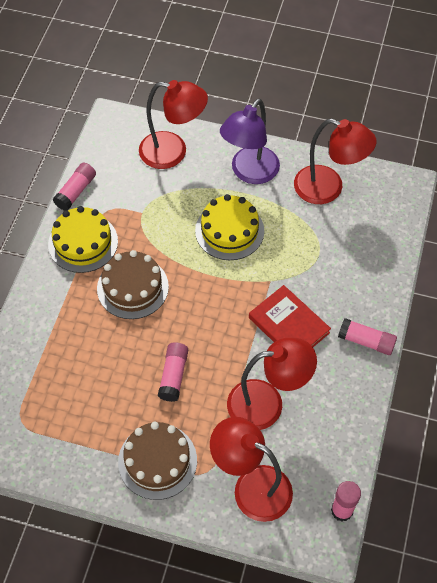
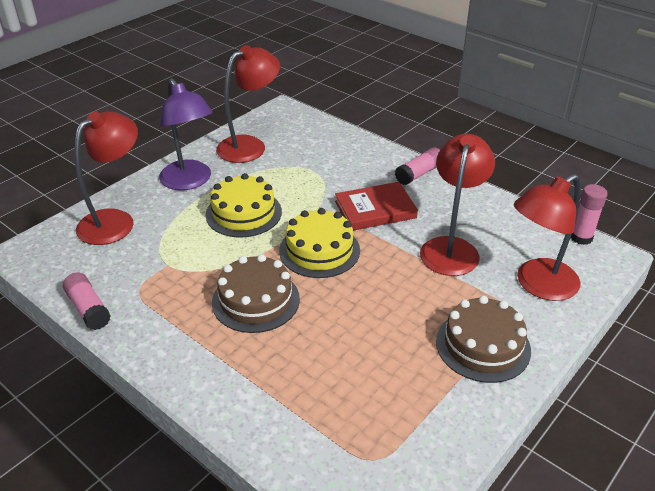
camera: 65 degrees left, 20 degrees down
yellow cake [48,206,118,273] -> yellow cake moved to [279,208,360,278]
pink glue stick [158,342,188,402] -> none

